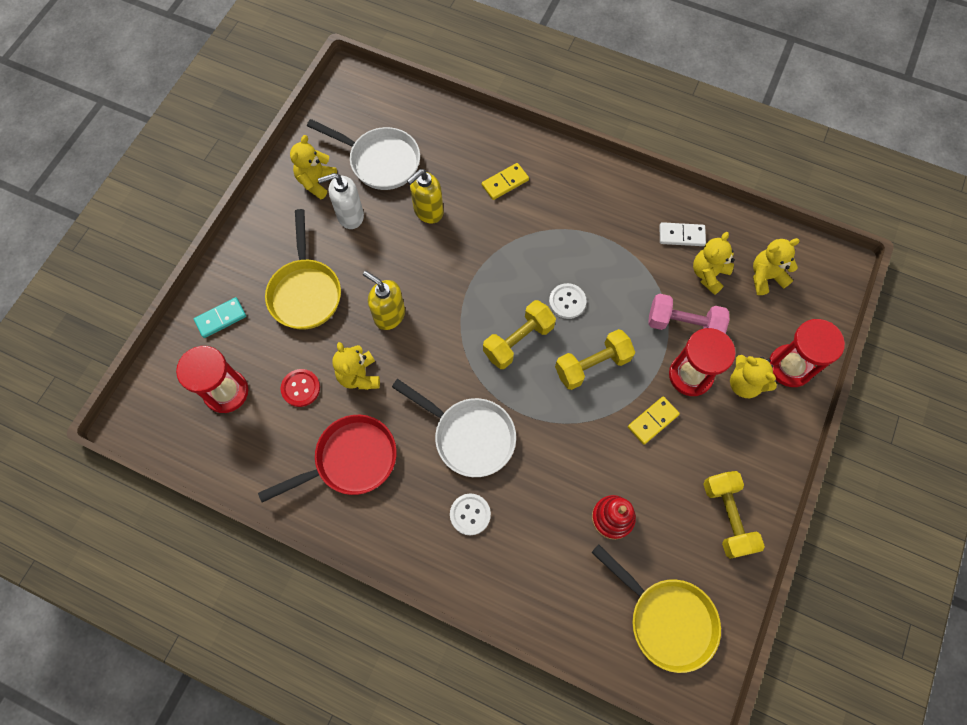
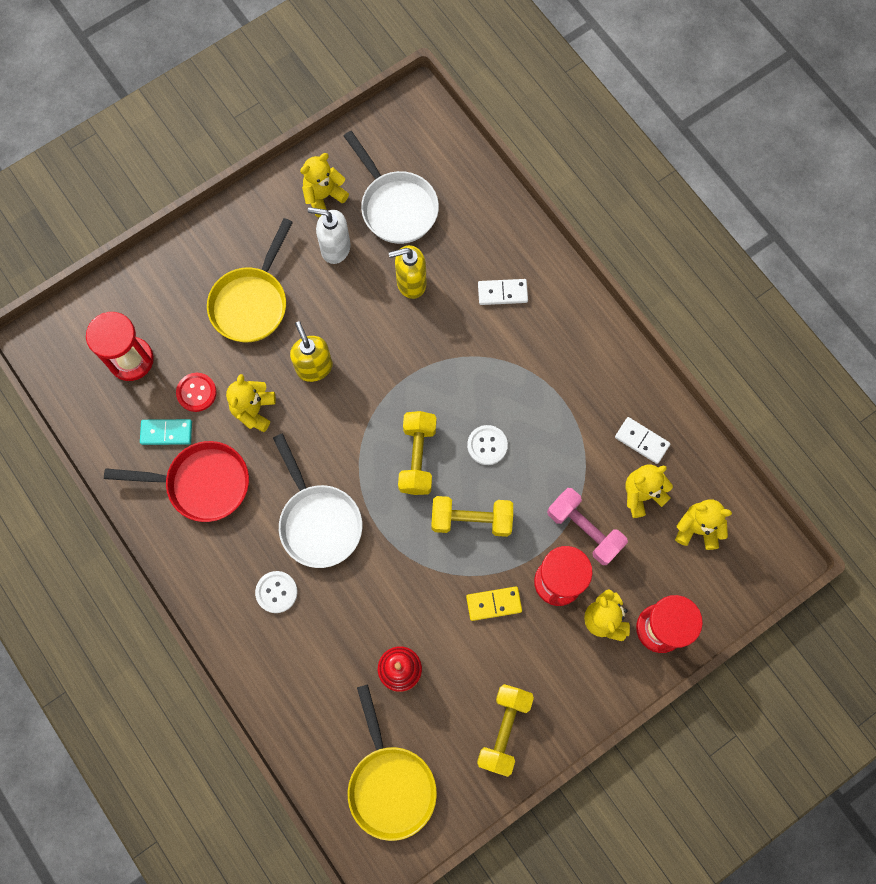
camera: 30 degrees right, 5 degrees up
turquoise domino [194,297,246,338] -> turquoise domino moved to [140,419,192,445]
yellow domino [482,163,529,200] -> white domino [478,279,528,305]
yellow dumbbell [483,300,556,369] -> yellow dumbbell turned 75 degrees counterclockwise [398,411,436,495]

